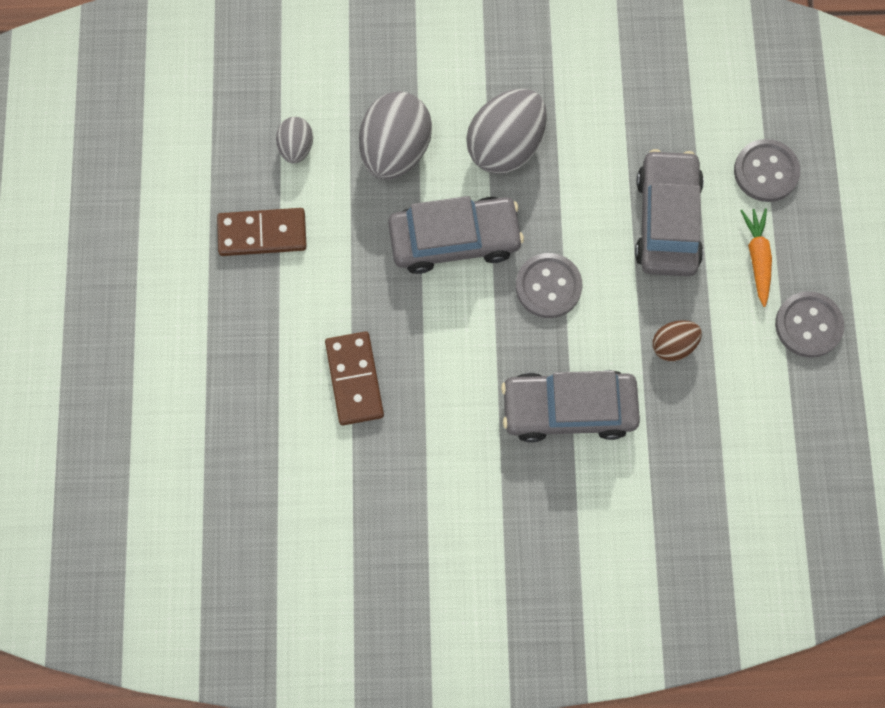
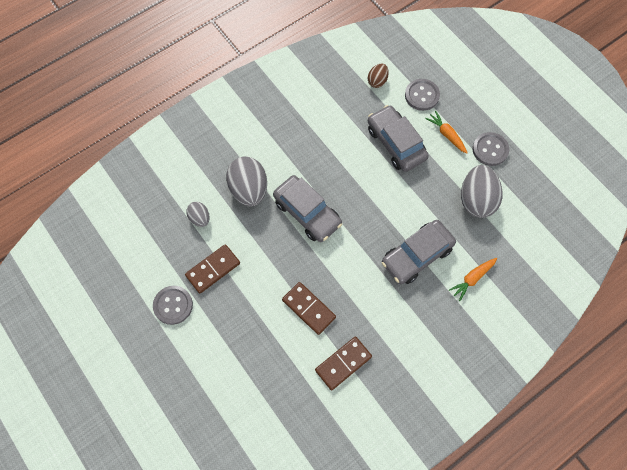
camera: 35 degrees left, 5 degrees down
grey car [388,196,524,274] -> grey car turned 90 degrees clockwise [273,175,342,242]
grey egg [466,89,547,174] -> grey egg moved to [461,165,502,218]
grey button [516,253,582,318] -> grey button moved to [153,286,193,325]
brown egg [652,320,702,361] -> brown egg moved to [368,63,389,88]
none -> brown domino [315,337,372,390]
none -> orange carrot [449,258,497,301]

